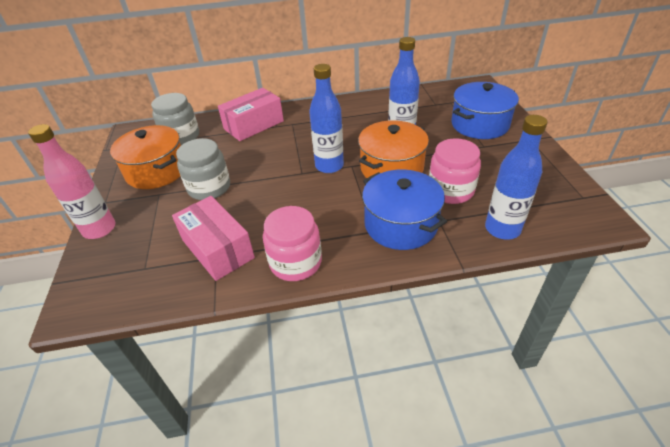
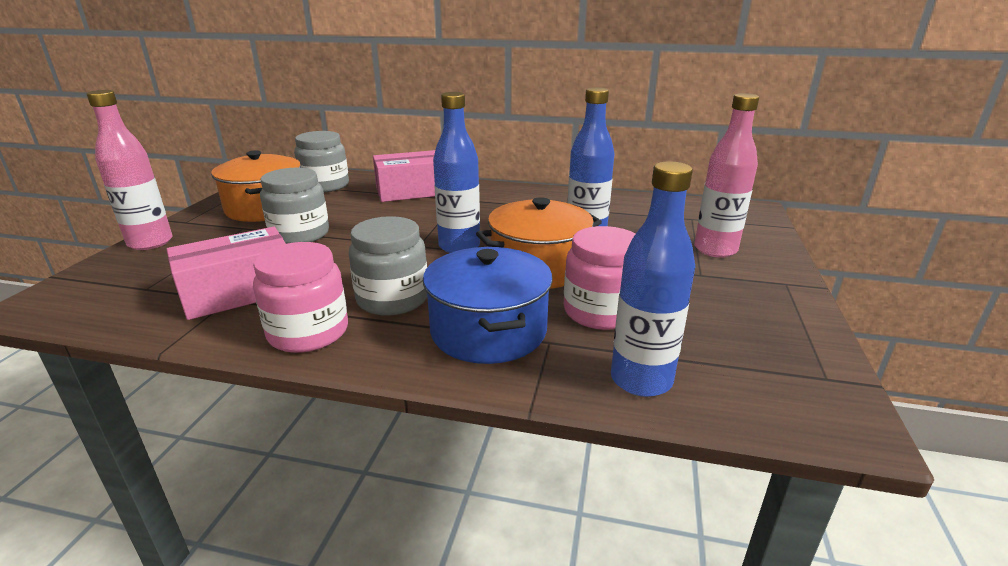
camera: 20 degrees right, 15 degrees down
pink box [172,196,255,281] -> pink box turned 75 degrees clockwise [167,227,286,320]
blue pot [451,82,519,139] -> pink bottle [694,93,759,258]
none -> grey jar [349,216,427,316]

